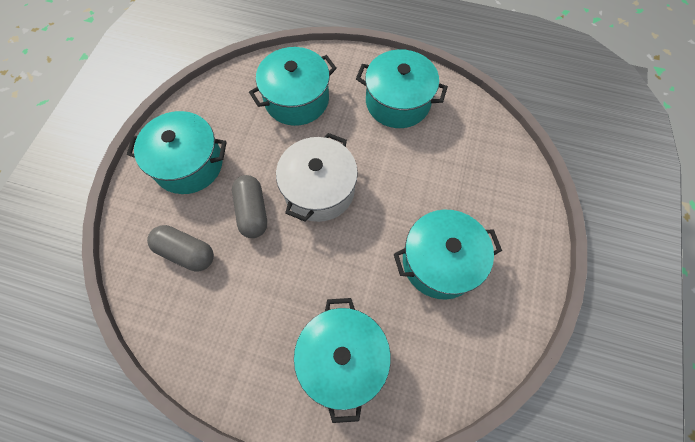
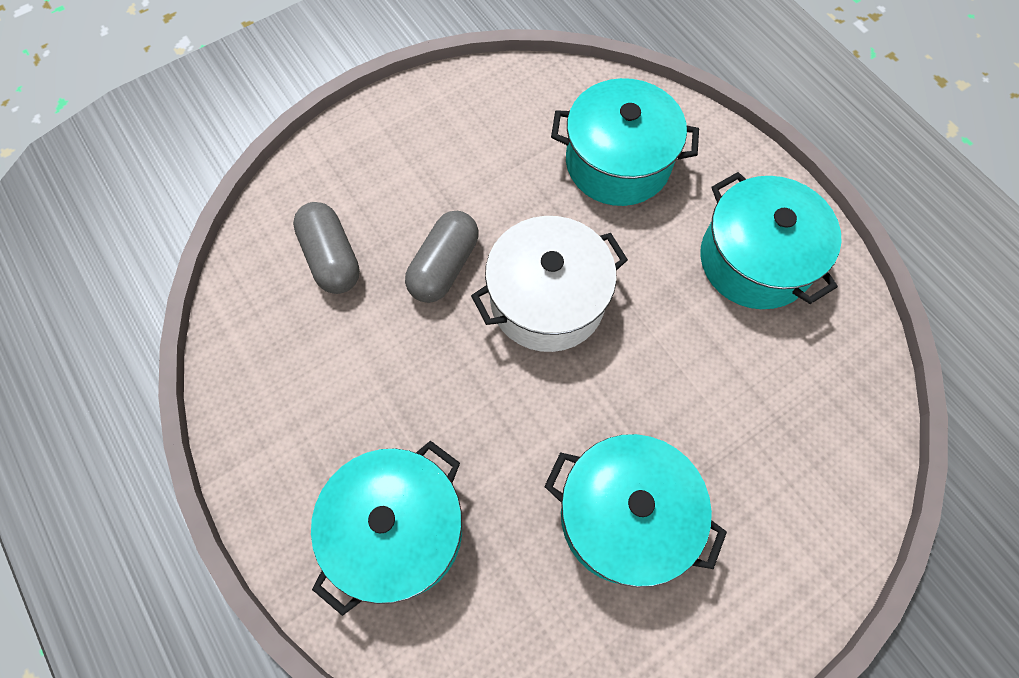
camera: 40 degrees right, 0 degrees up
turquoise pot [127,111,227,194] -> none

